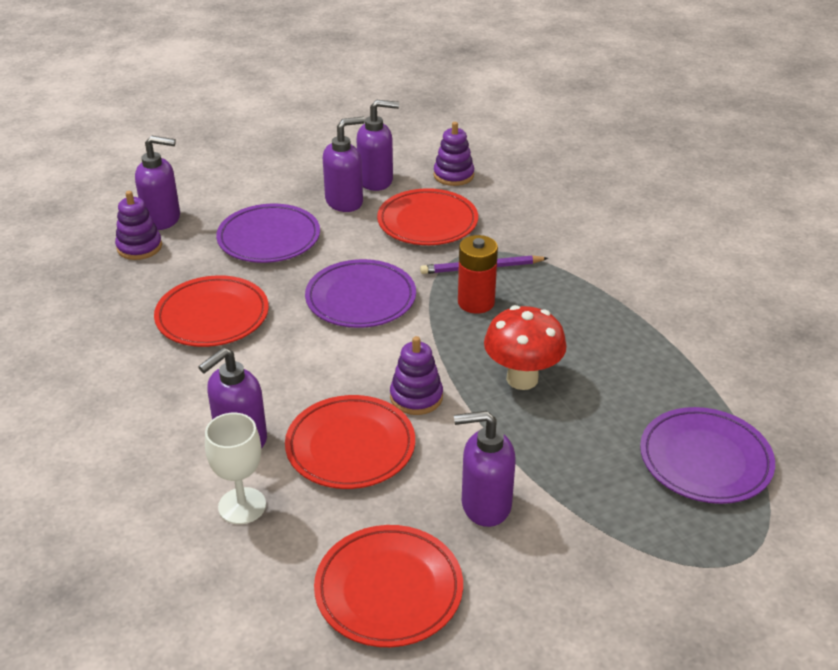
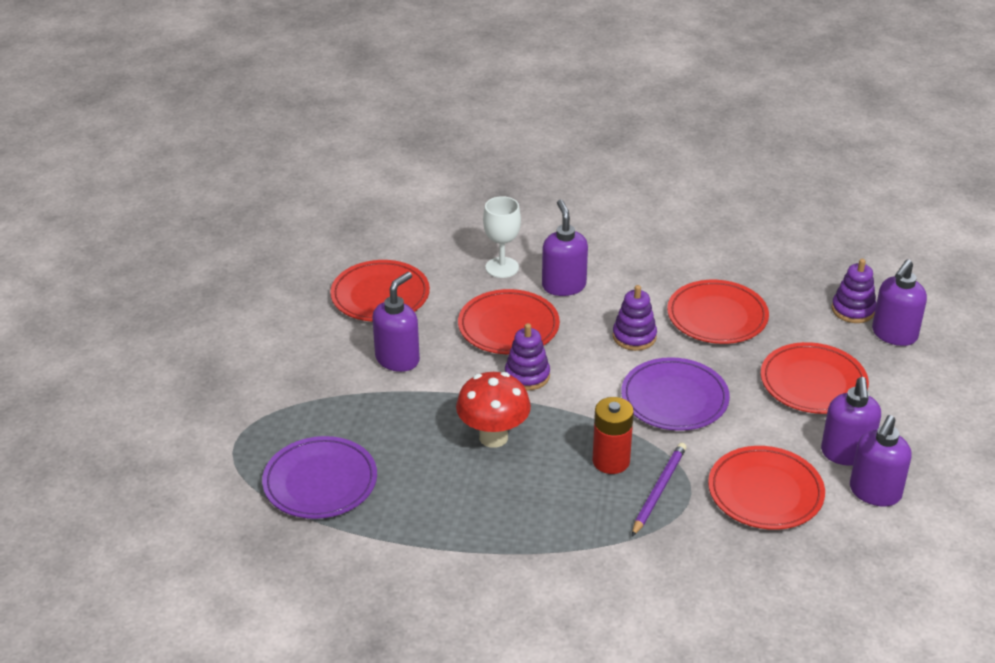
camera: 125 degrees right, 0 degrees up
purple plate [216,204,320,263] -> red plate [761,342,869,414]
purple stacking toy [434,122,474,186] -> purple stacking toy moved to [613,285,657,351]

